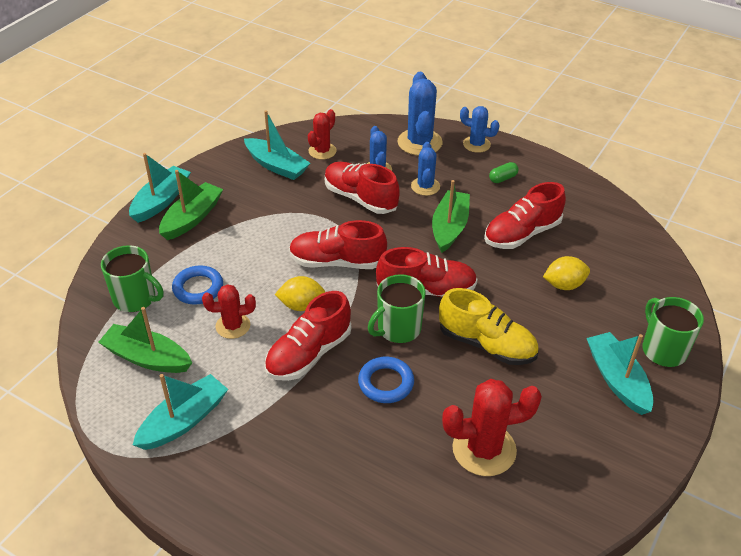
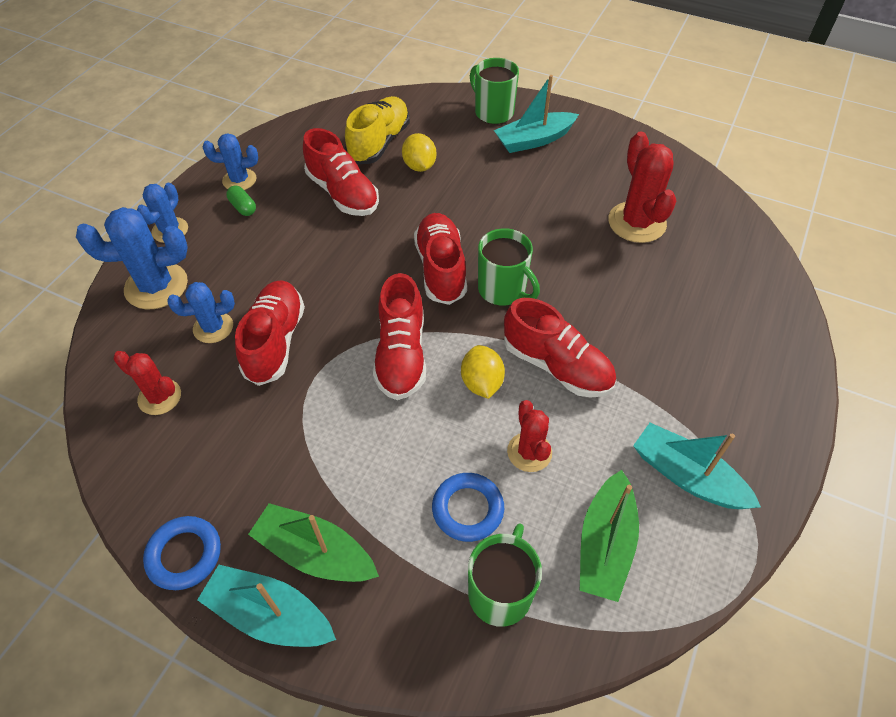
camera: 95 degrees left, 10 degrees up
turquoise boat [244,110,310,180] -> none
red shoe [325,162,399,214] -> red shoe turned 150 degrees clockwise [235,280,305,386]
blue ring [358,357,414,403] -> blue ring moved to [143,516,221,590]
blue cactus [411,142,440,196] -> blue cactus moved to [203,133,258,190]
green boat [432,180,470,253] -> none
yellow shoe [439,288,539,365] -> yellow shoe moved to [345,96,410,164]
green mug [642,297,704,367] -> green mug turned 75 degrees clockwise [470,58,519,124]

